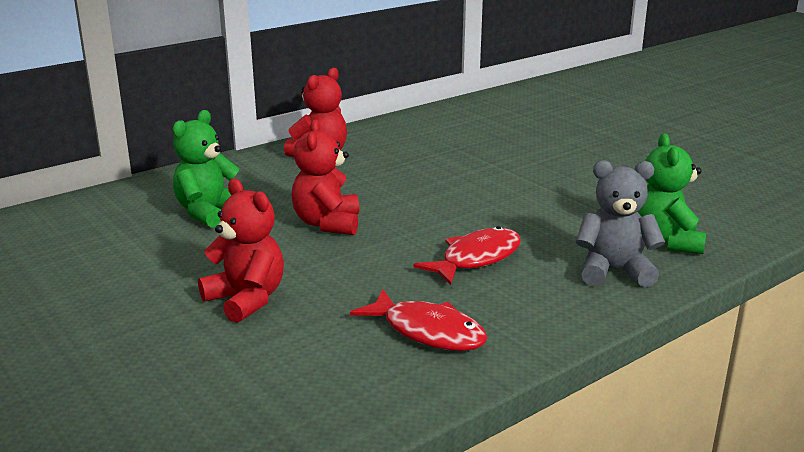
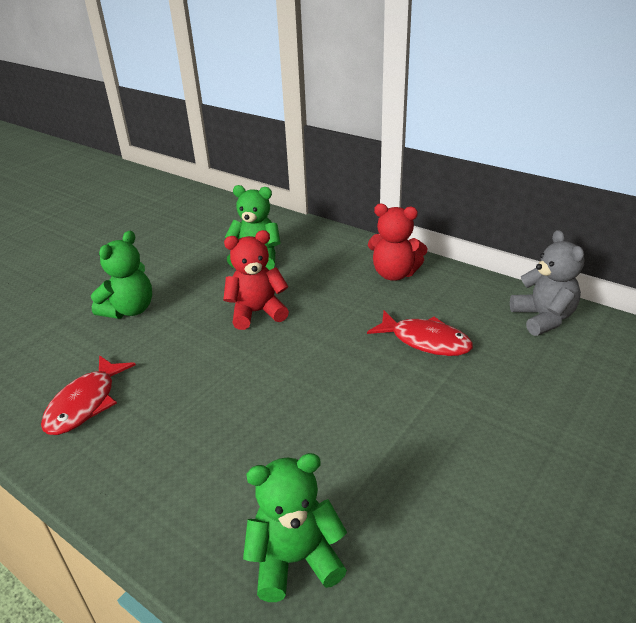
camera: 75 degrees right, 10 degrees up
red teddy bear [198,179,284,323] -> green teddy bear [91,231,152,319]
red fish [414,226,521,285] -> red fish moved to [367,311,473,356]
grey teddy bear [576,160,665,287] -> grey teddy bear moved to [510,230,584,336]

